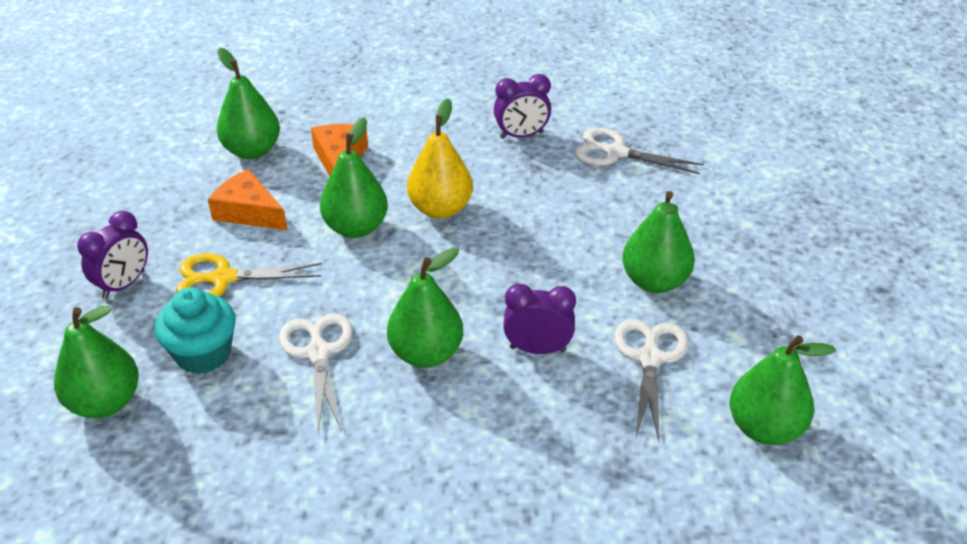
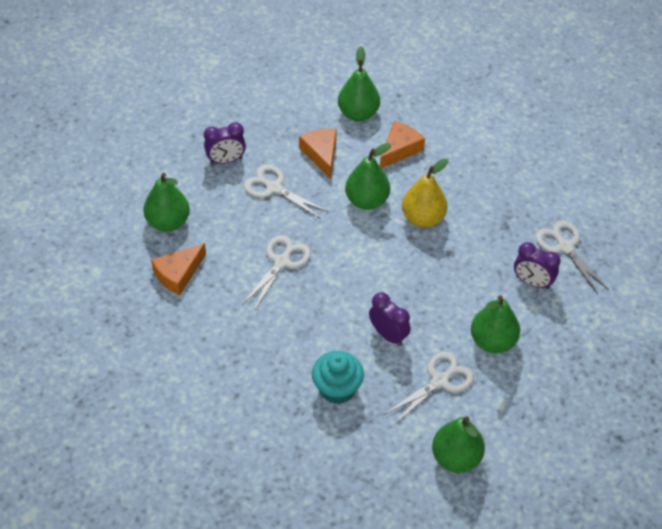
camera: 40 degrees right, 10 degrees up
turquoise cupcake [155,287,236,374] -> turquoise cupcake moved to [312,351,364,404]
yellow scissors [175,253,322,296] -> white scissors [243,164,329,219]
green pear [387,248,463,368] -> none
purple clock [494,74,551,139] -> purple clock moved to [514,242,561,289]
none -> orange cheese [151,243,206,295]

